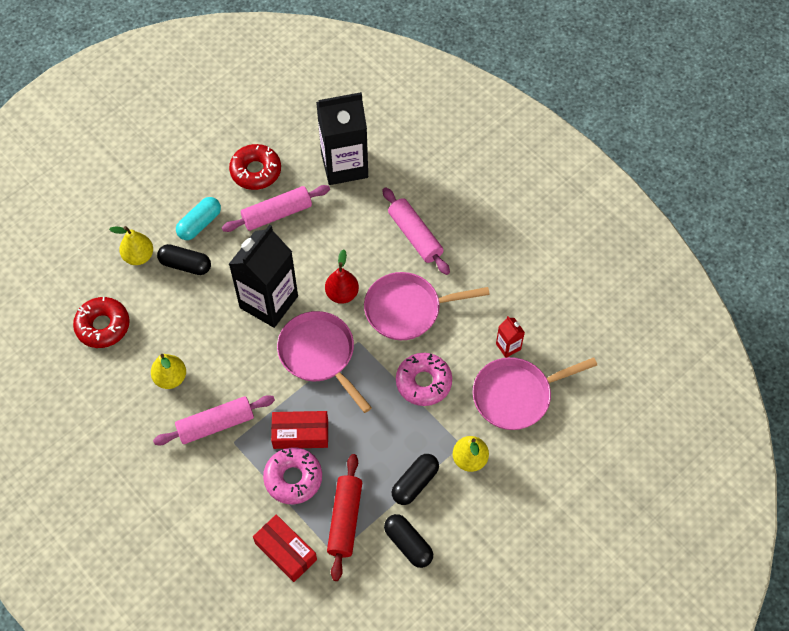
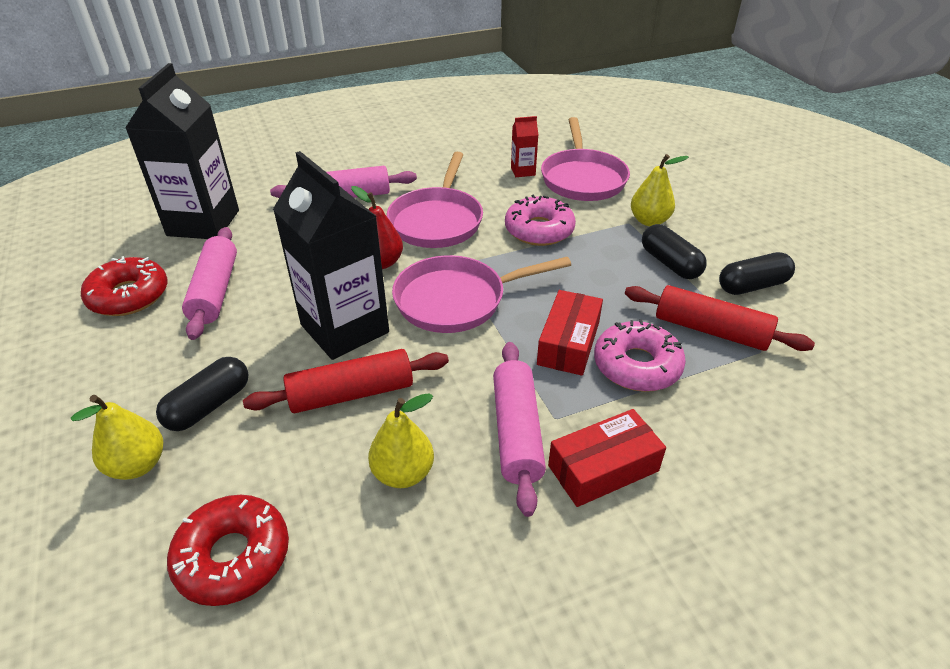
camera: 70 degrees left, 20 degrees down
turquoise capsule [176,197,221,240] -> none
red box [253,514,317,582] -> red box moved to [548,409,666,507]
none -> red rolling pin [243,349,449,413]

